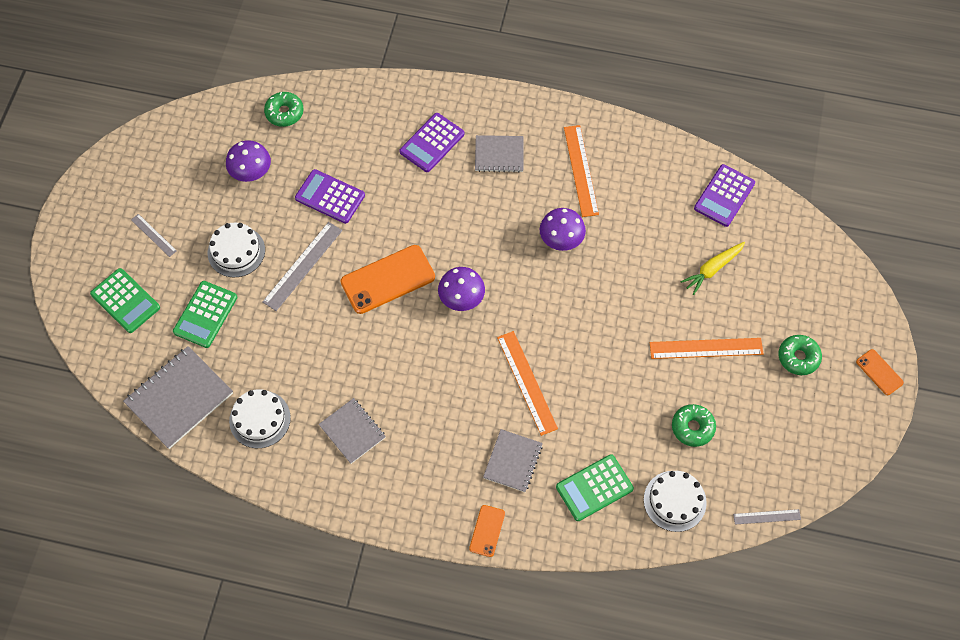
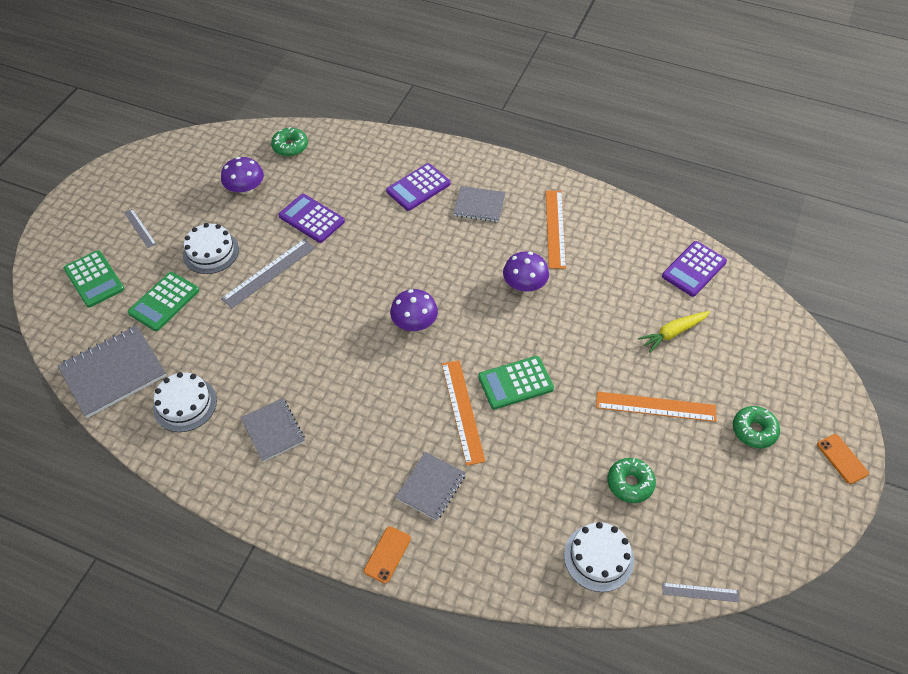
camera: 10 degrees right, 10 degrees down
orange phone [341,245,435,314] -> none
green calculator [556,454,634,521] -> green calculator moved to [478,356,554,409]

